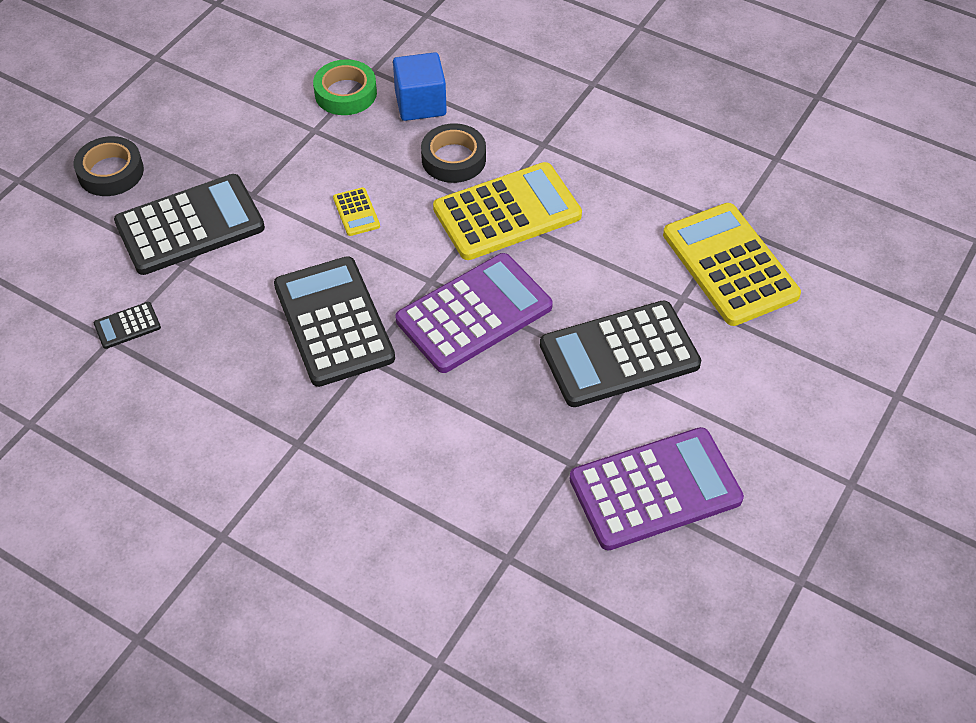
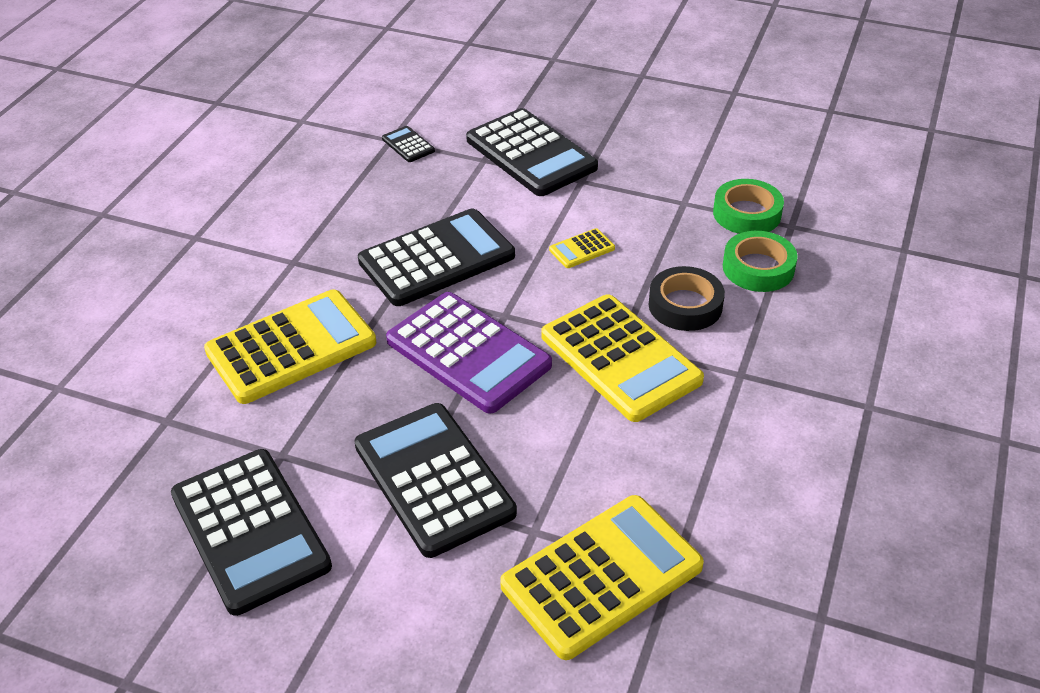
camera: 80 degrees right, 10 degrees down
black tape [73,136,144,196] -> none
blue cube [393,52,447,121] -> green tape [723,231,798,292]
purple calculator [569,427,744,550] -> black calculator [171,449,332,616]
none -> yellow calculator [204,289,376,404]

